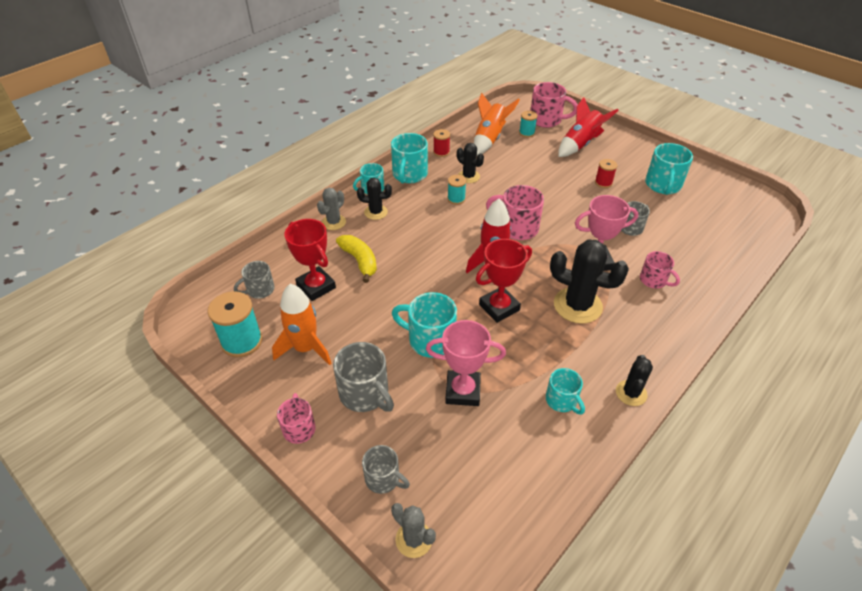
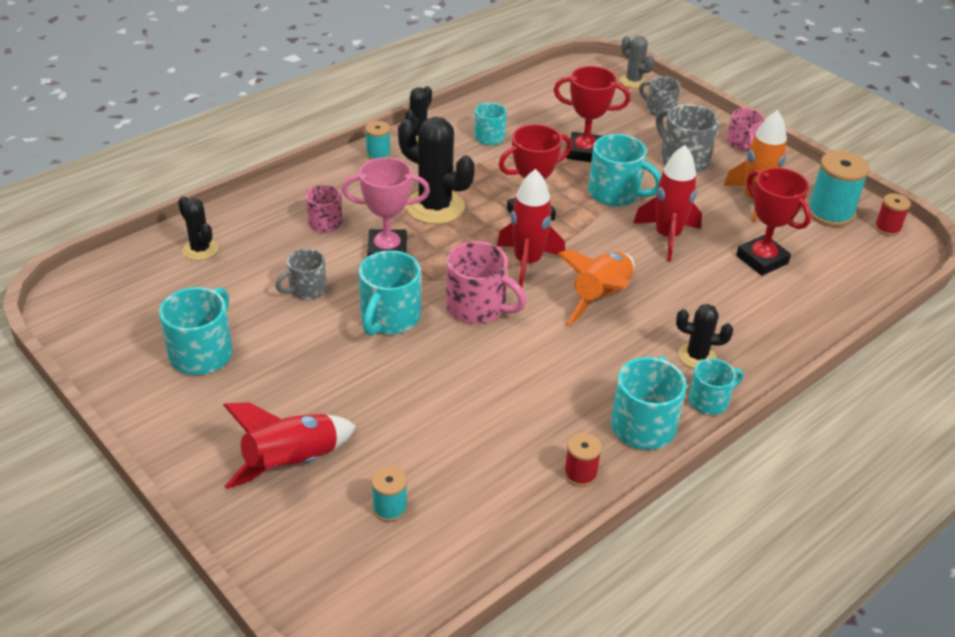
camera: 175 degrees left, 5 degrees down
grey mug [234,261,275,299] -> none
grey cactus [317,188,346,230] -> none
yellow banana [336,235,377,283] -> none
pink trophy [426,320,506,406] -> red trophy [554,66,630,162]
turquoise spool [447,175,466,205] -> turquoise spool moved to [365,121,391,160]
black cactus [457,143,484,183] -> black cactus moved to [178,196,218,260]
orange rocket [474,93,520,156] -> orange rocket moved to [558,249,635,326]
pink mug [530,82,578,128] -> none
red spool [595,159,618,188] -> red spool moved to [875,194,911,236]
none -> turquoise mug [359,250,421,336]
none -> red rocket [633,145,702,262]

